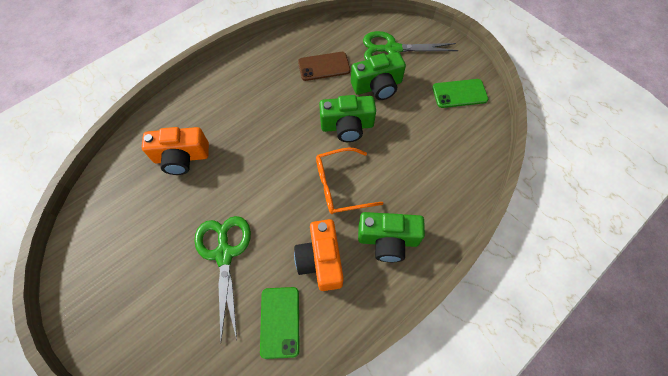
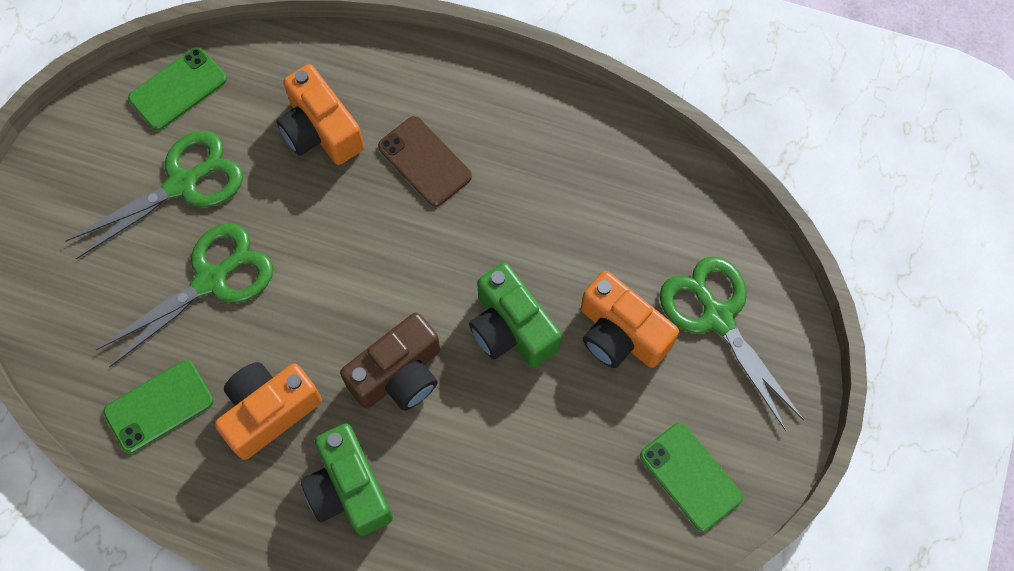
camera: 60 degrees right, 5 degrees up
brown phone [298,52,350,81] -> brown phone moved to [378,116,472,207]
orange glasses [316,147,383,214] -> brown camera [340,312,440,411]
green camera [351,52,406,100] -> orange camera [581,271,679,368]
none -> green scissors [65,131,243,259]
none -> green phone [128,47,227,130]

